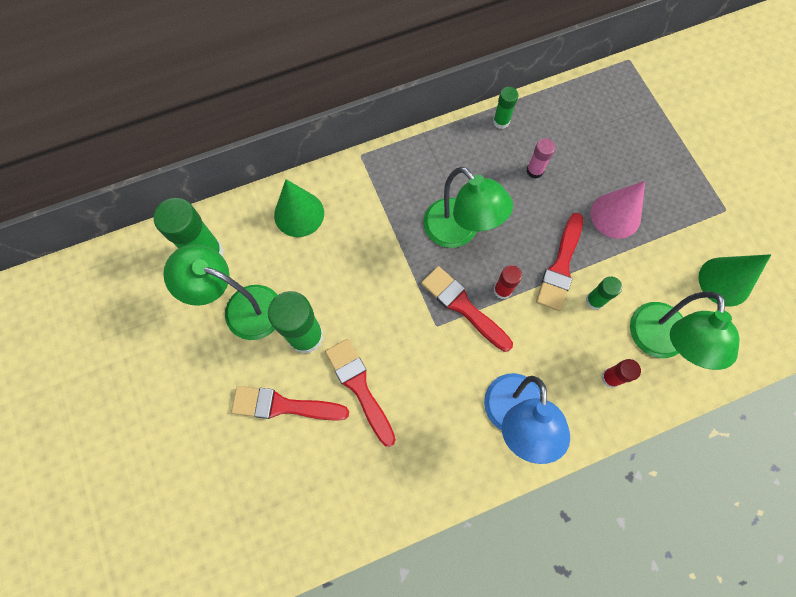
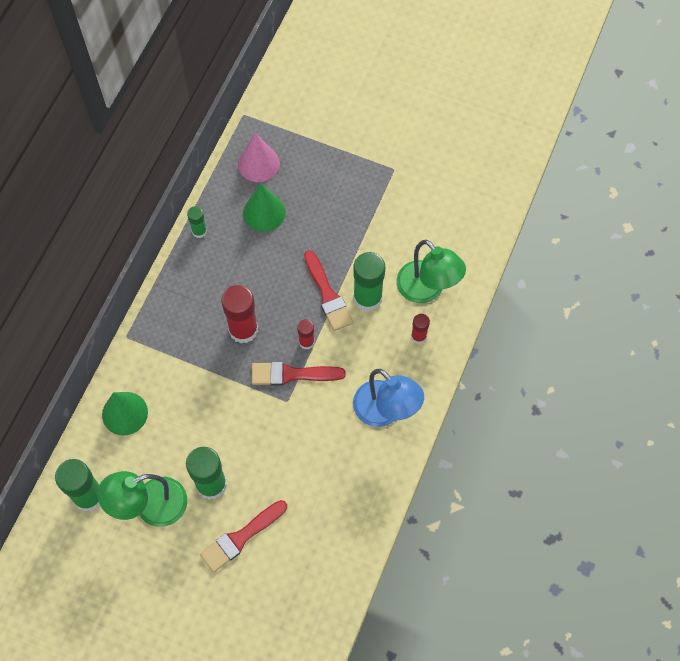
camera: 45 degrees left, 5 degrees down
red brush [325,339,396,447] -> none
green lamp [423,167,513,248] -> red glue stick [221,285,258,343]
pink glue stick [526,138,555,179] -> none
green glue stick [586,277,622,310] -> green glue stick [353,252,385,311], size x1.89
pink cone [591,181,645,239] -> pink cone moved to [238,133,280,182]
green cone [699,254,771,307] -> green cone moved to [243,183,286,232]

